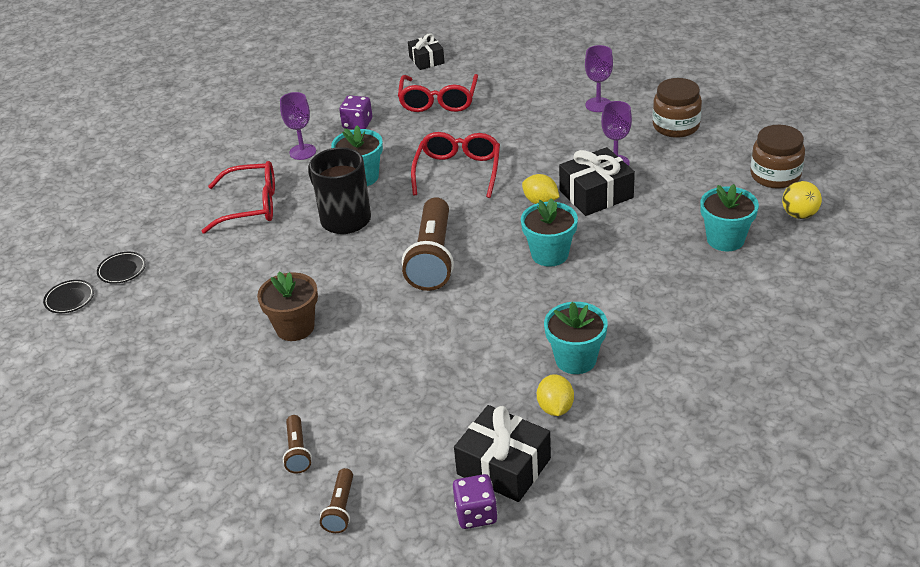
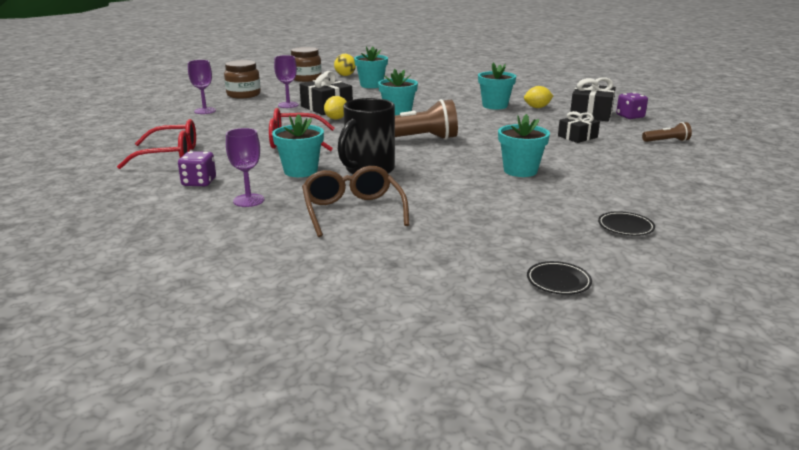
camera: 105 degrees left, 15 degrees down
black plate [97,252,146,284] -> black plate moved to [598,211,655,236]
red glasses [201,161,275,234] -> brown glasses [302,166,409,237]
brown flower pot [257,272,318,341] -> turquoise flower pot [498,114,550,177]
brown flashlight [283,415,312,473] -> none
black gift [408,33,445,70] -> black gift moved to [558,111,600,143]

